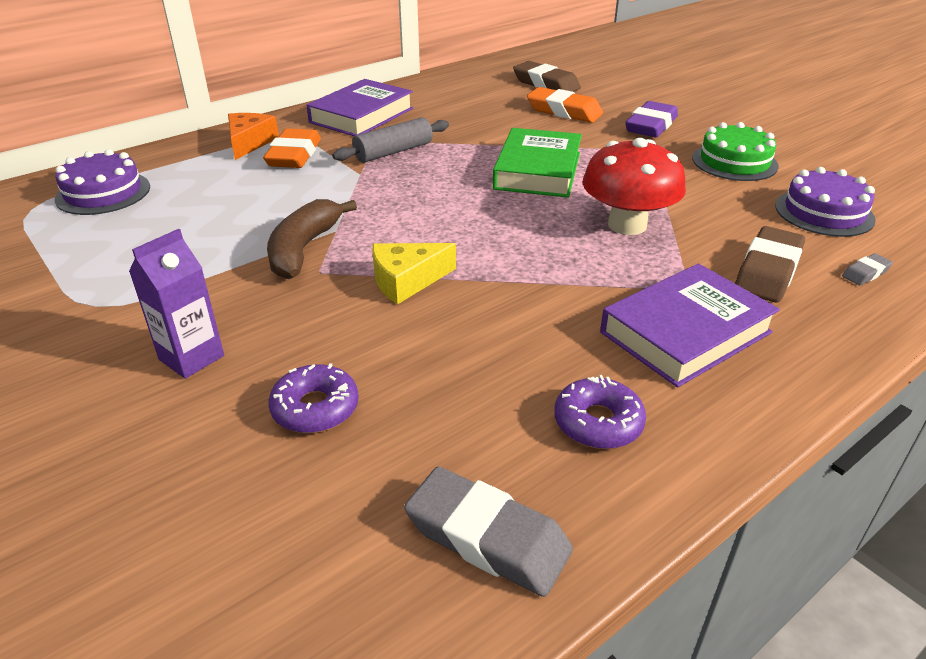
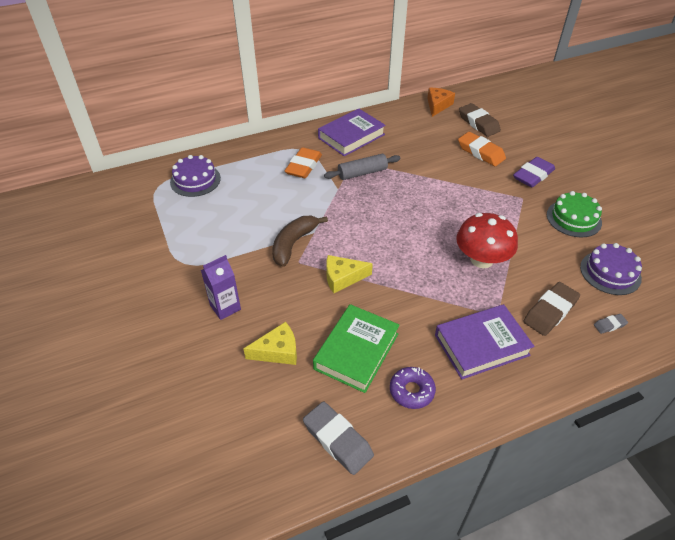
camera: 15 degrees right, 10 degrees up
orange cheese [228,113,279,160] -> orange cheese moved to [427,88,455,117]
purple donut [268,363,359,433] -> yellow cheese [243,322,297,365]
green book [493,128,582,198] -> green book moved to [313,304,400,393]

